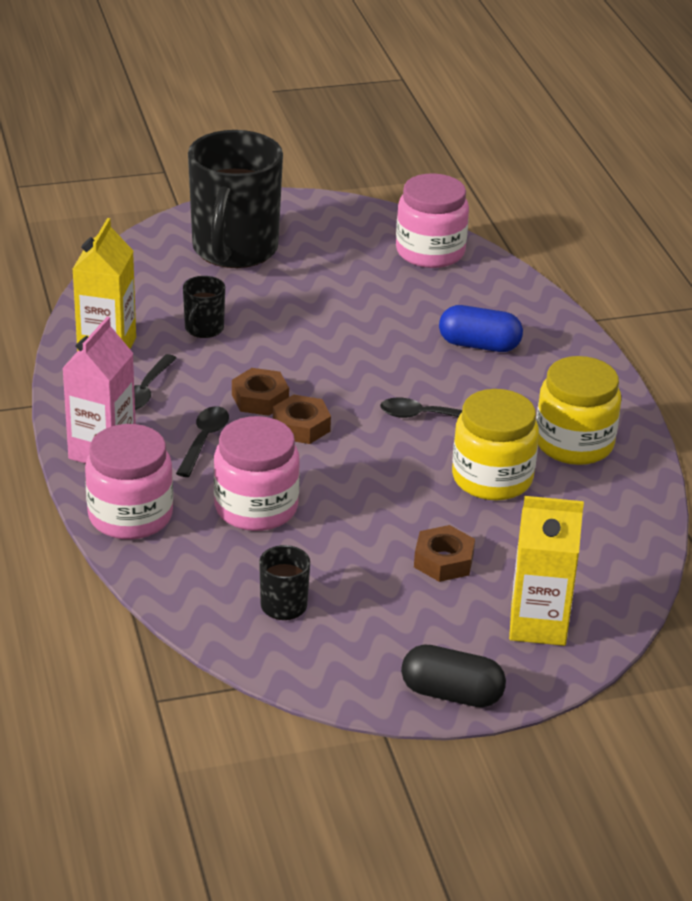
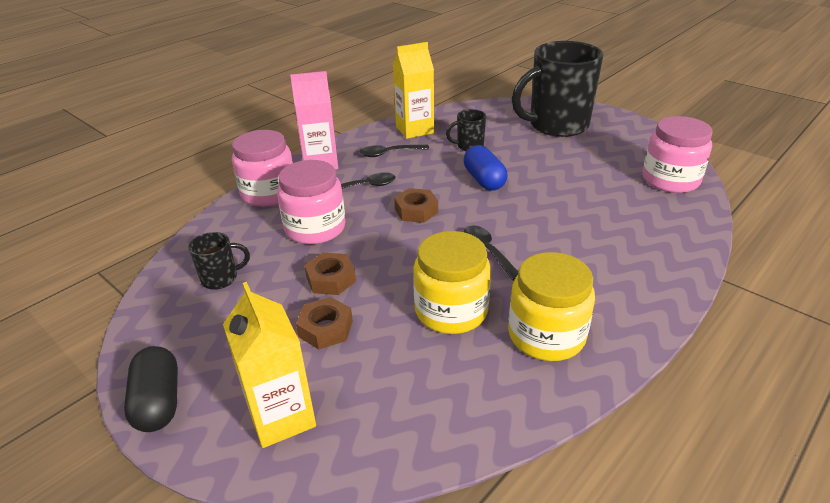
camera: 60 degrees right, 0 degrees up
brown nut [232,368,289,416] -> brown nut moved to [304,253,356,295]
blue capsule [439,305,523,352] -> blue capsule moved to [463,145,507,191]

